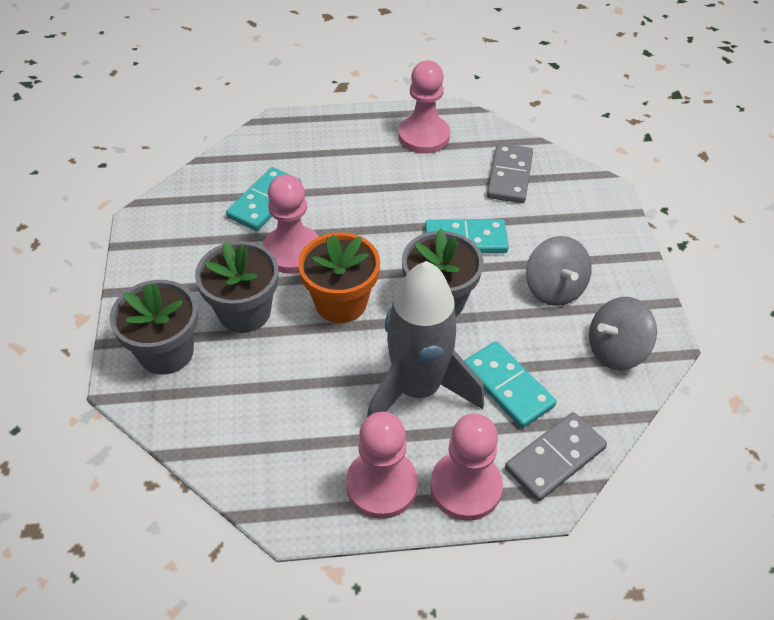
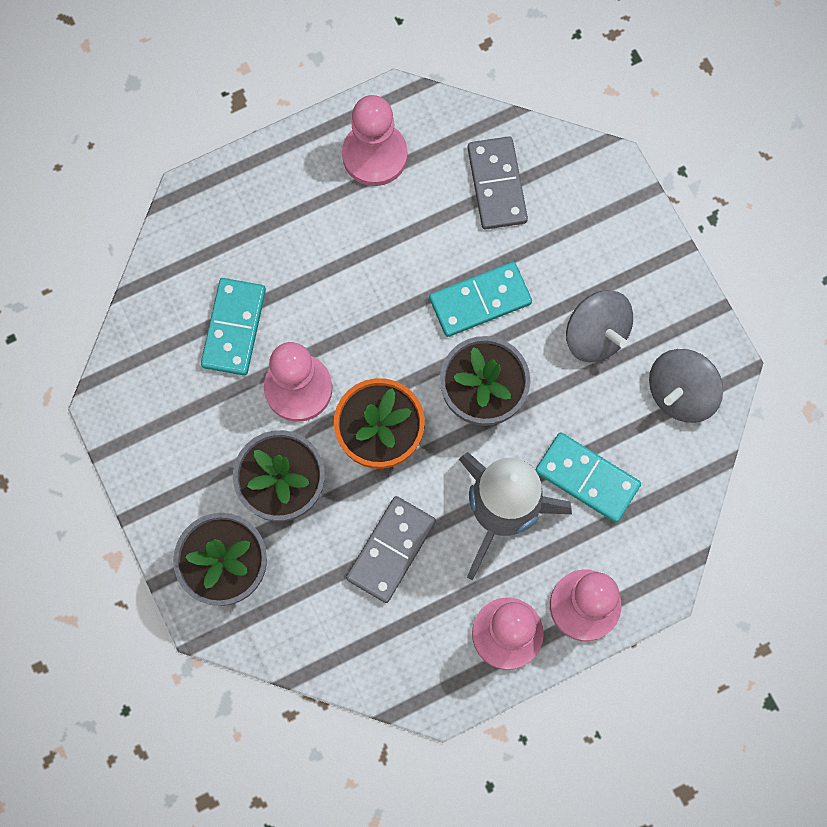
camera: 20 degrees left, 25 degrees up
grey domino [505,412,607,501] -> grey domino moved to [346,496,436,603]

